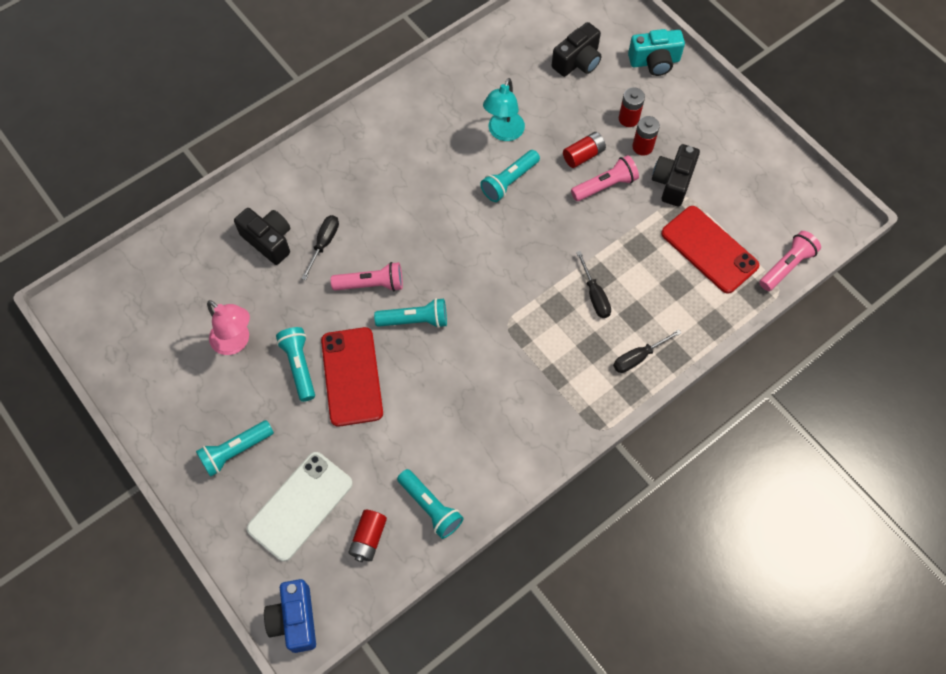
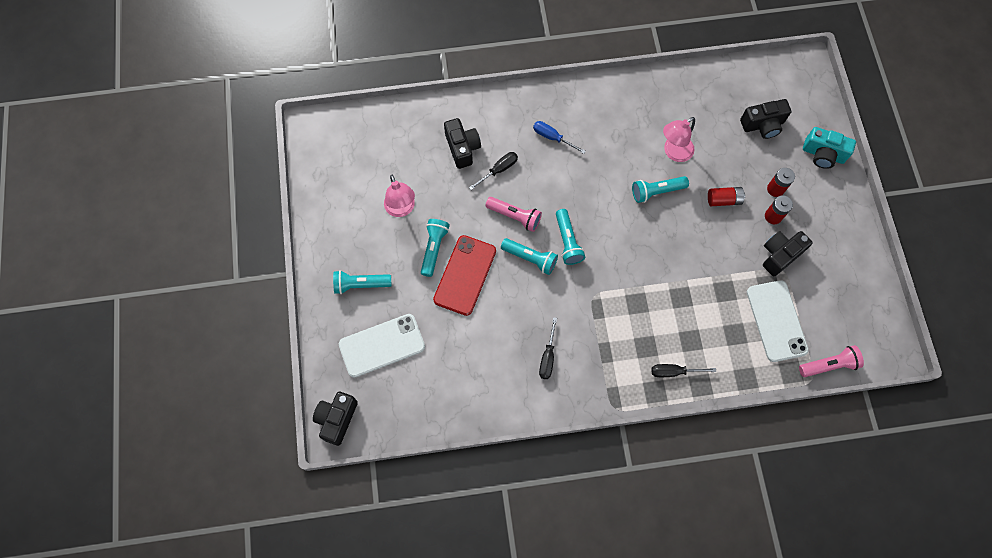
camera: 30 degrees right, 5 degrees up
blue camera [264,579,316,653] -> black camera [313,392,358,446]
red battery [348,510,387,562] -> none
turquoise flashlight [397,469,464,539] -> turquoise flashlight moved to [556,209,585,265]
turquoise lamp [483,78,525,141] -> pink lamp [663,117,695,162]
pink flashlight [571,155,639,201] -> none
black screwdriver [576,251,611,318] -> black screwdriver moved to [539,317,557,379]
red phone [661,206,759,294] -> white phone [747,280,809,362]
none -> blue screwdriver [533,121,586,154]

